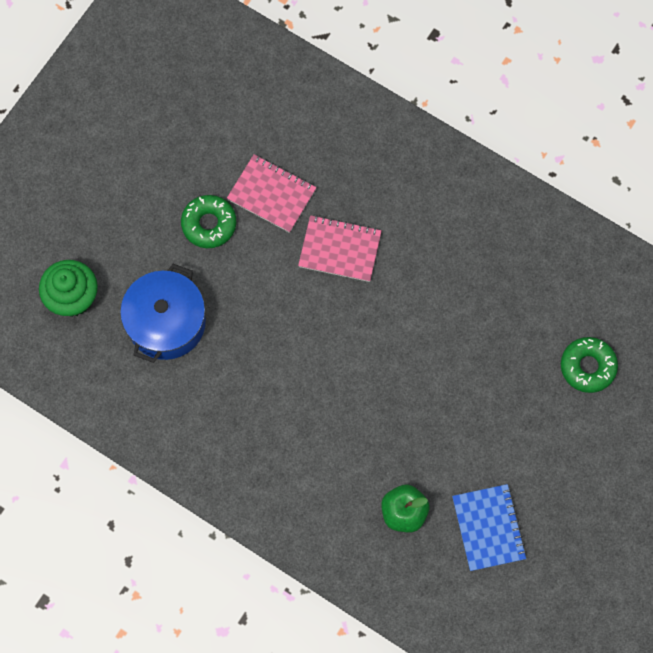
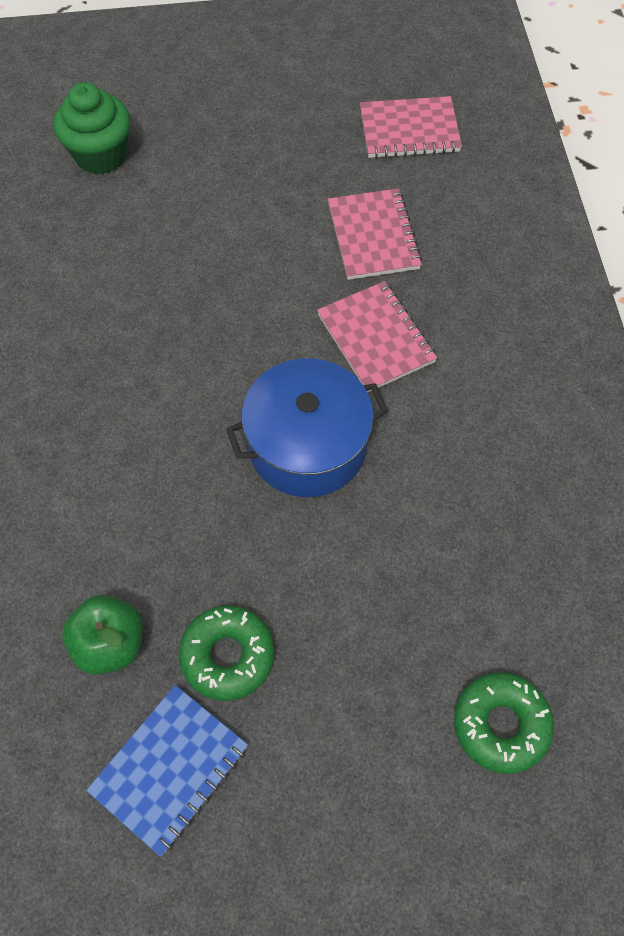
camera: 50 degrees right, 10 degrees down
blue pot [120,264,206,363] -> blue pot moved to [226,358,388,497]
green donut [181,195,236,248] -> green donut moved to [179,605,274,701]
none -> pink notebook [360,96,462,159]

